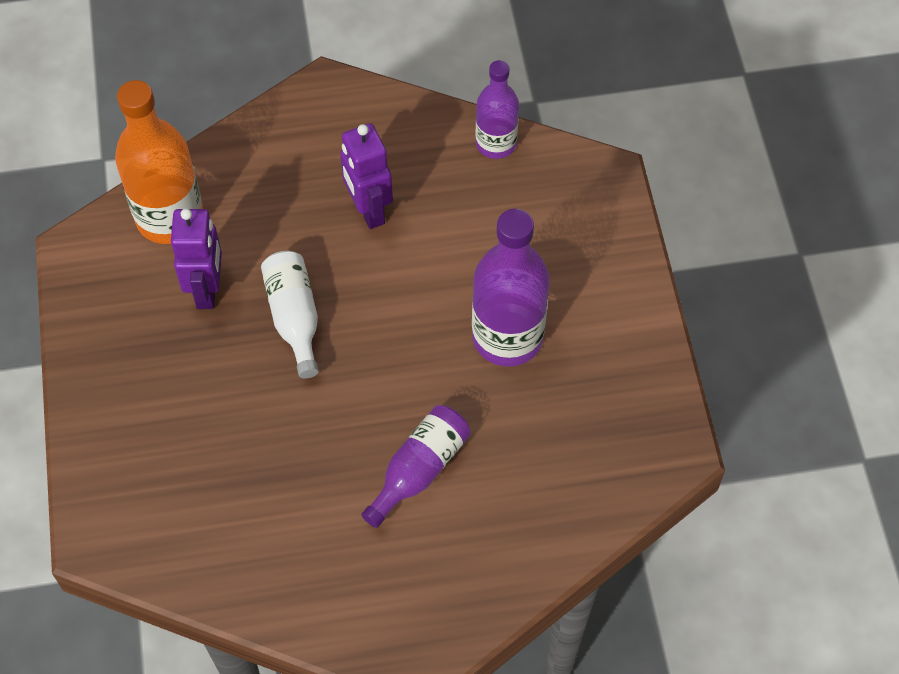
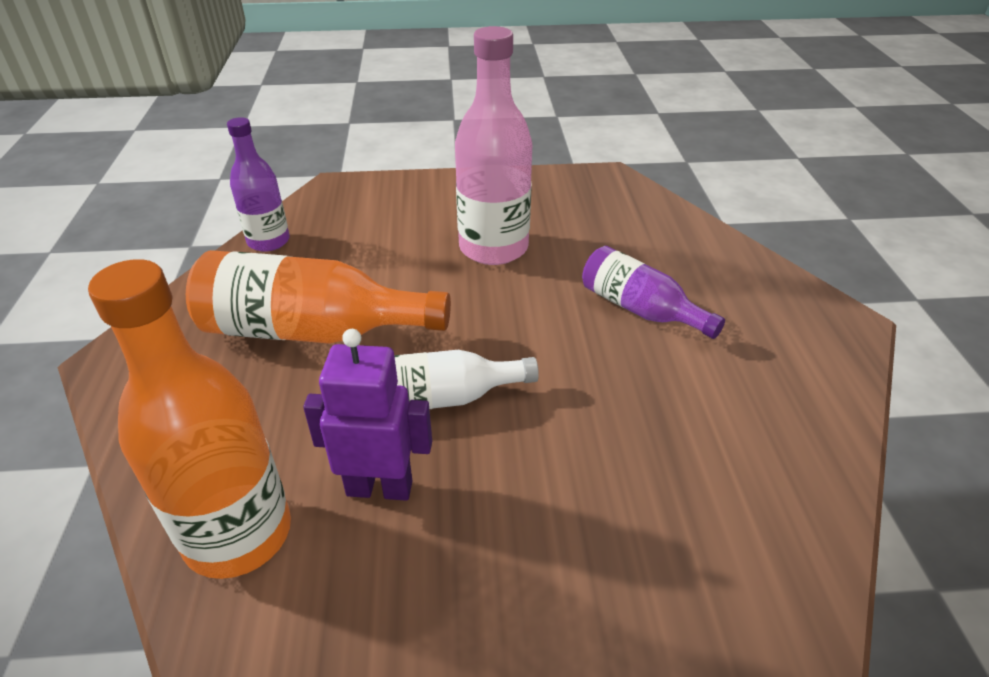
camera: 85 degrees left, 20 degrees down
purple robot [340,123,393,229] -> orange bottle [186,250,451,344]
purple bottle [472,209,550,367] -> pink bottle [455,26,532,265]

